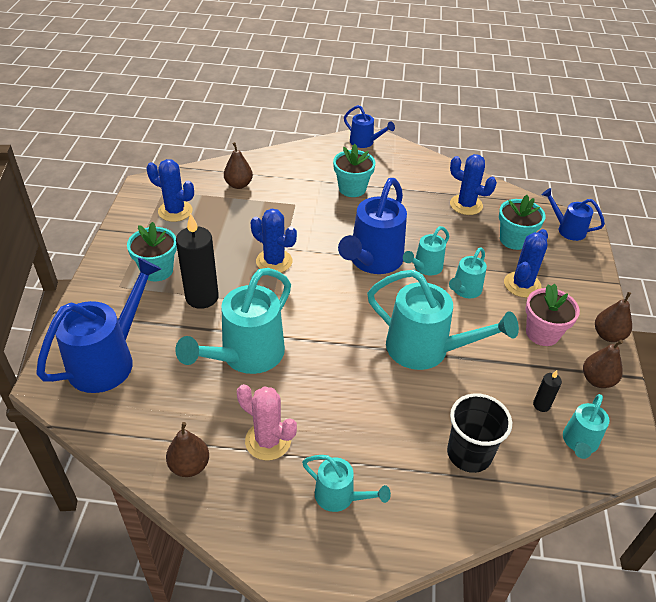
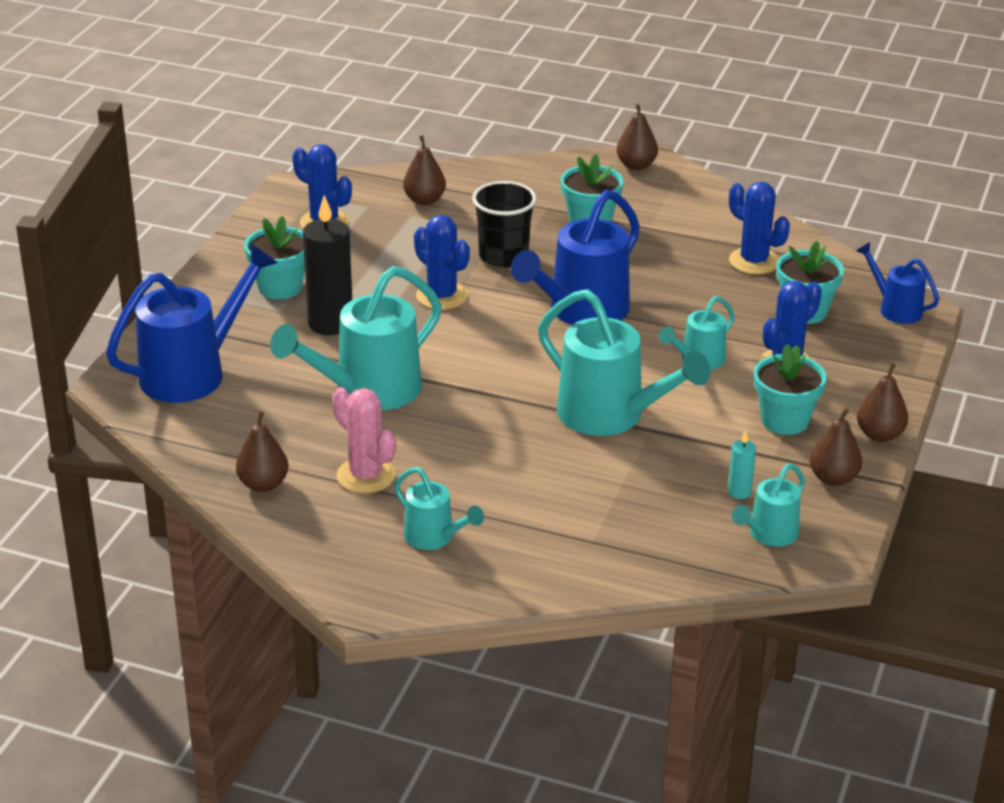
camera: 15 degrees right, 10 degrees down
blue watering can [344,105,395,148] -> brown pear [617,103,658,170]
turquoise watering can [403,226,449,275] -> none
black cup [447,393,512,473] -> black cup moved to [472,181,537,267]
pink flower pot [525,284,580,346] -> turquoise flower pot [754,344,827,435]
black candle [533,370,562,412] -> turquoise candle [728,430,756,499]

